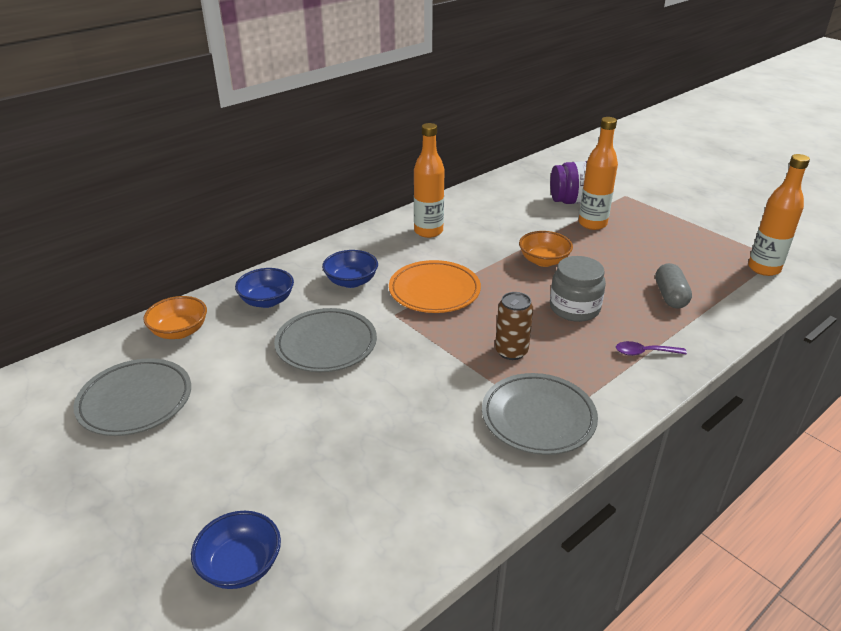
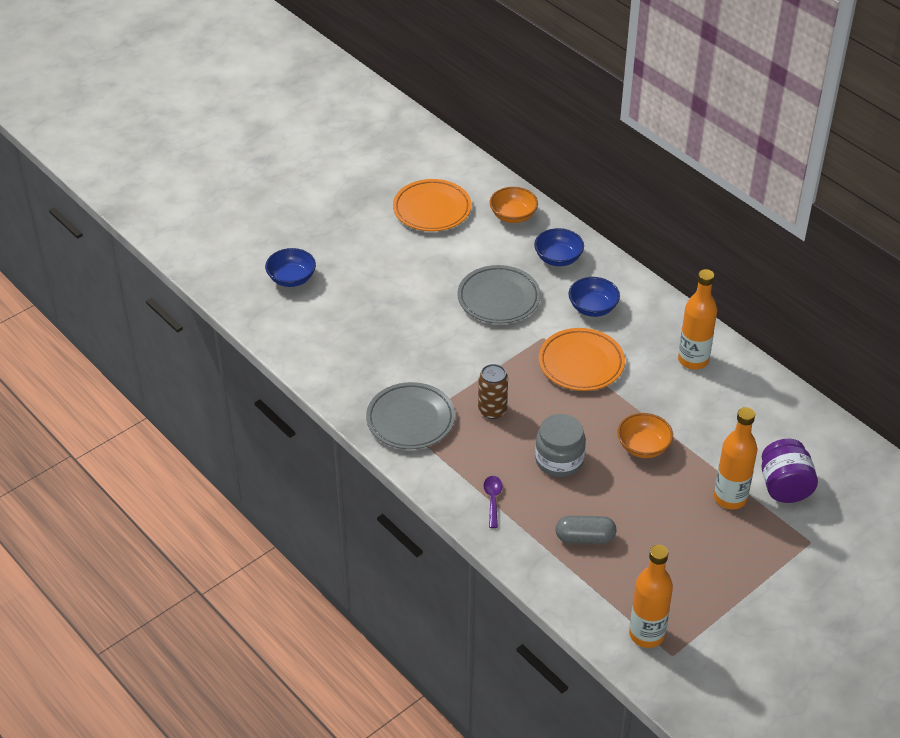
camera: 90 degrees right, 10 degrees up
grey plate [74,358,191,436] -> orange plate [393,179,472,232]

